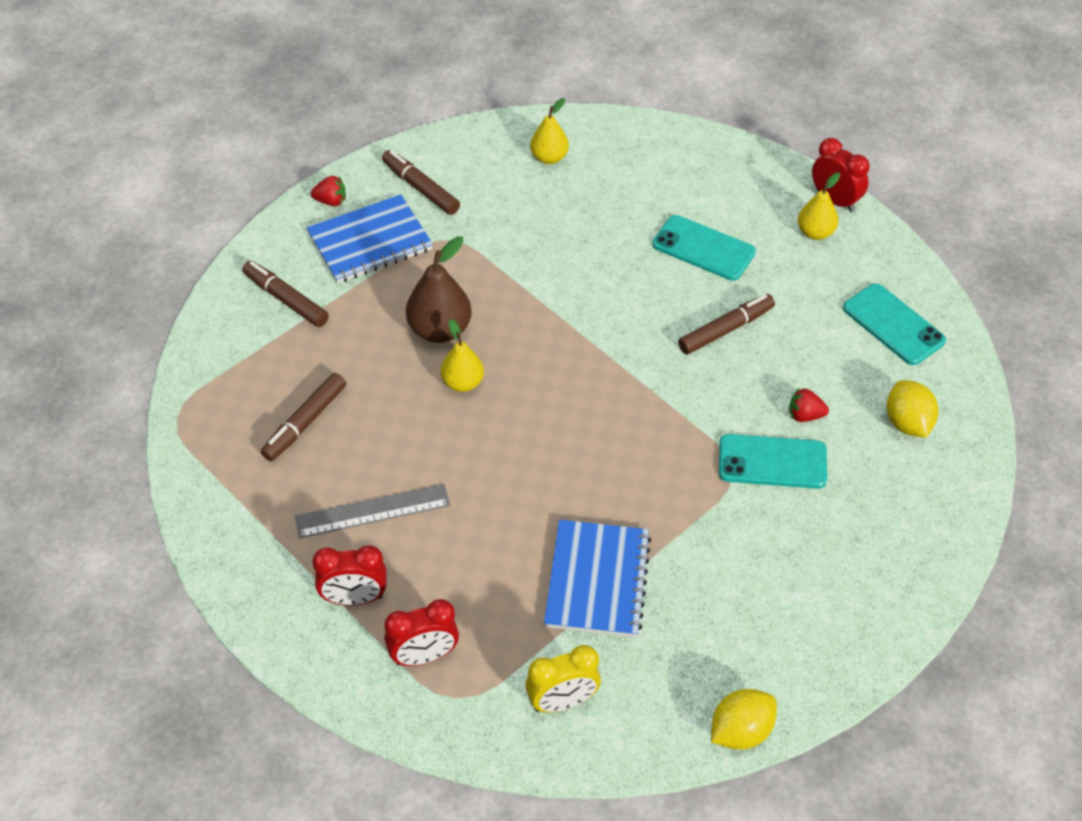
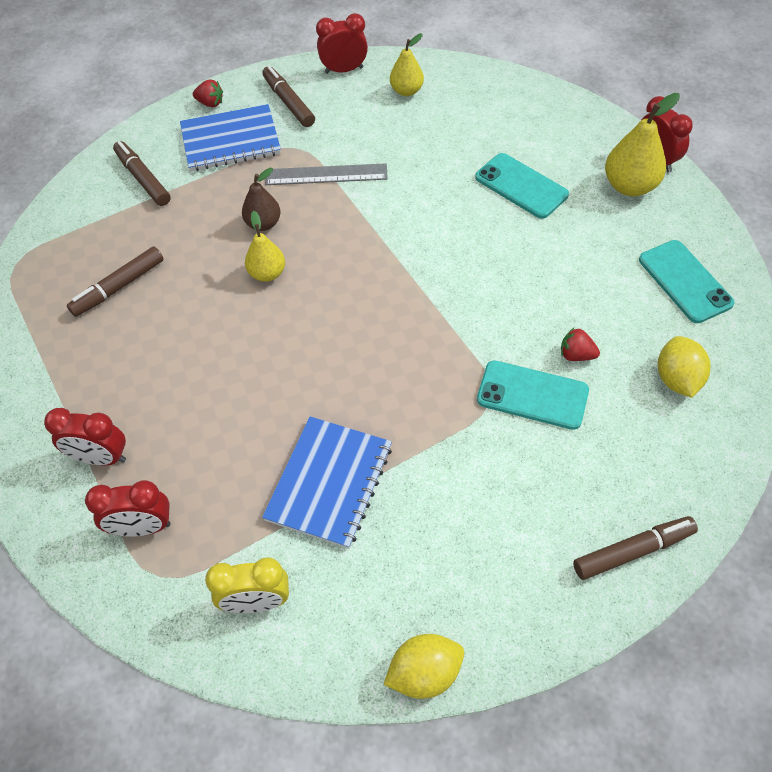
camera: 15 degrees right, 5 degrees up
grey ruler [295,484,450,538] -> grey ruler moved to [265,163,388,185]
brown pear [406,236,472,343] -> brown pear [242,168,281,231], size x0.65
brown marker [678,294,775,355] -> brown marker moved to [573,516,698,580]
yellow pear [798,172,840,240] -> yellow pear [605,93,680,196], size x1.55
none -> red clock [316,13,368,74]

